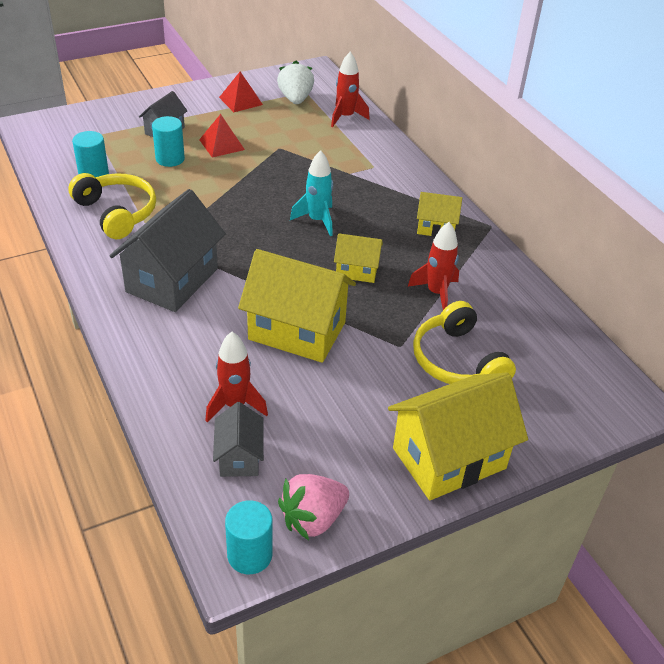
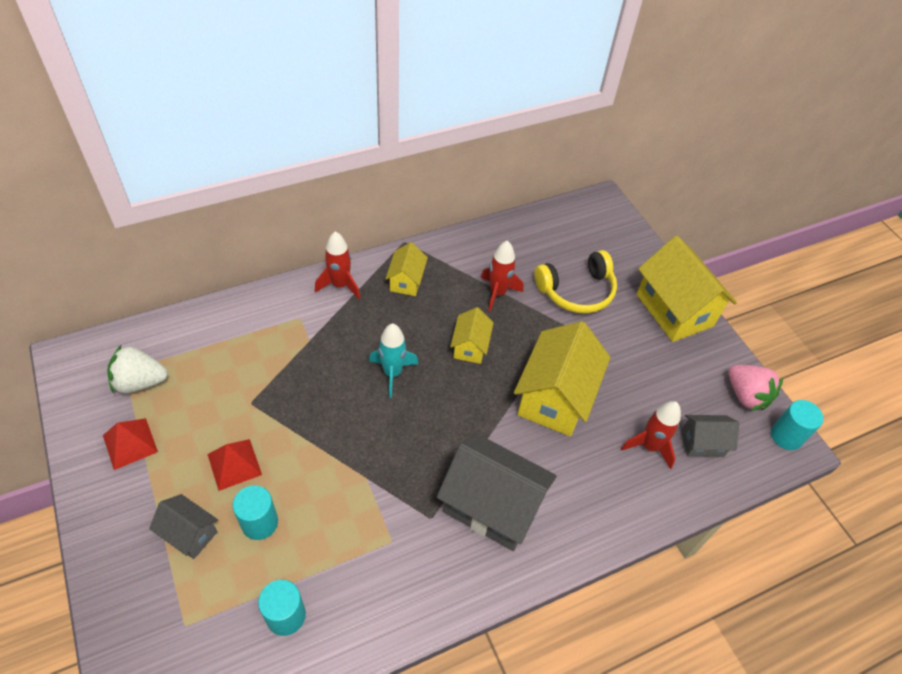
camera: 90 degrees left, 10 degrees up
yellow headphones [68,173,156,239] -> none
red rocket [331,52,370,127] -> red rocket moved to [315,231,360,299]

